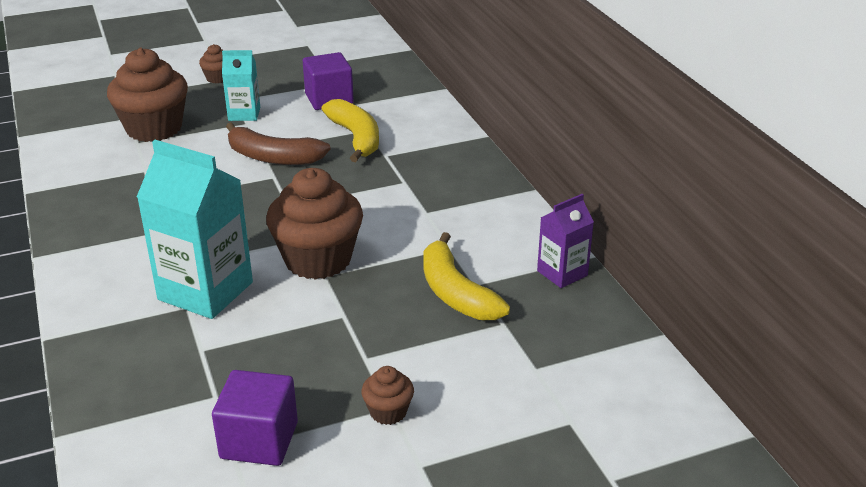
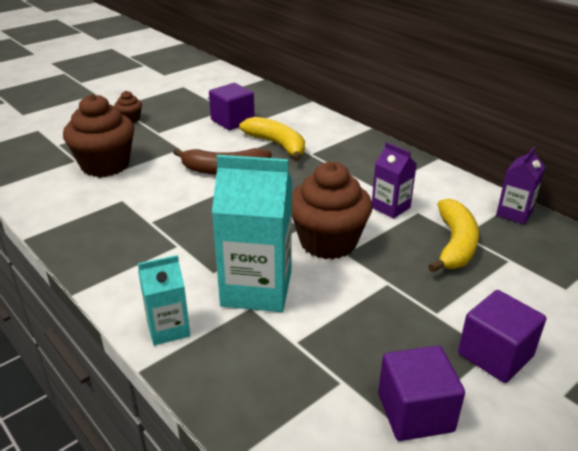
camera: 20 degrees left, 0 degrees up
turquoise carton [222,50,260,121] -> turquoise carton moved to [138,255,190,345]
brown cupcake [361,366,414,425] -> purple cube [458,290,546,383]
yellow banana [423,232,510,320] -> yellow banana turned 120 degrees counterclockwise [428,198,479,273]
none -> purple carton [372,142,417,219]

